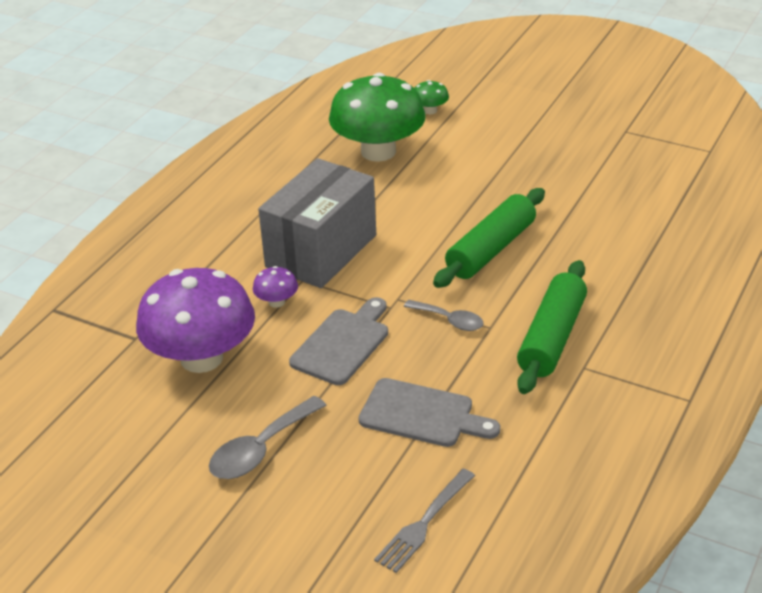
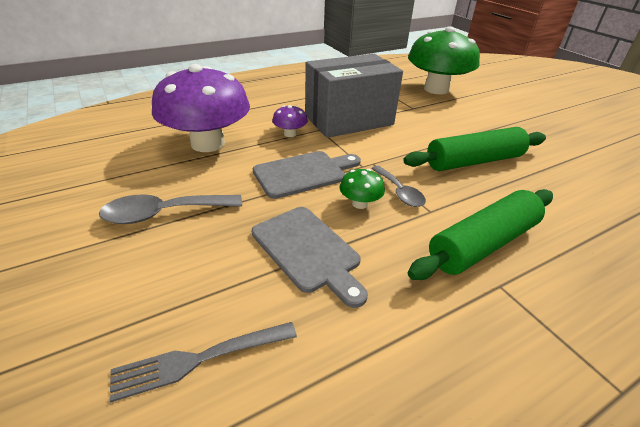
camera: 30 degrees right, 0 degrees up
green mushroom [414,80,449,114] -> green mushroom moved to [340,169,385,209]

